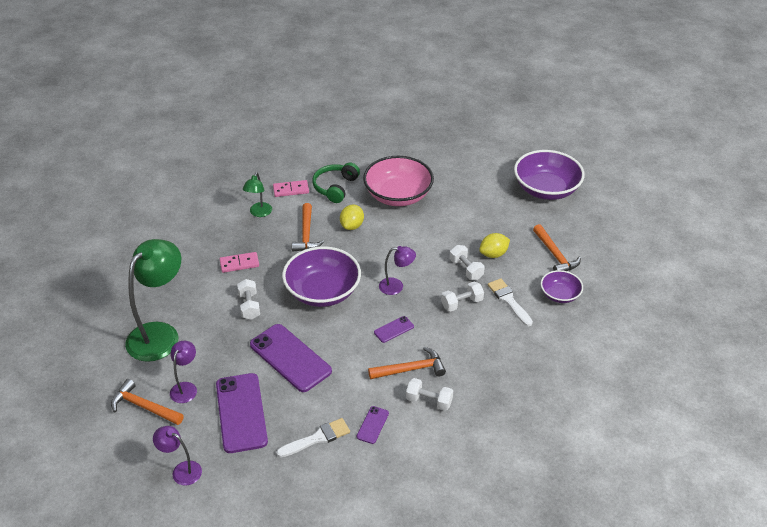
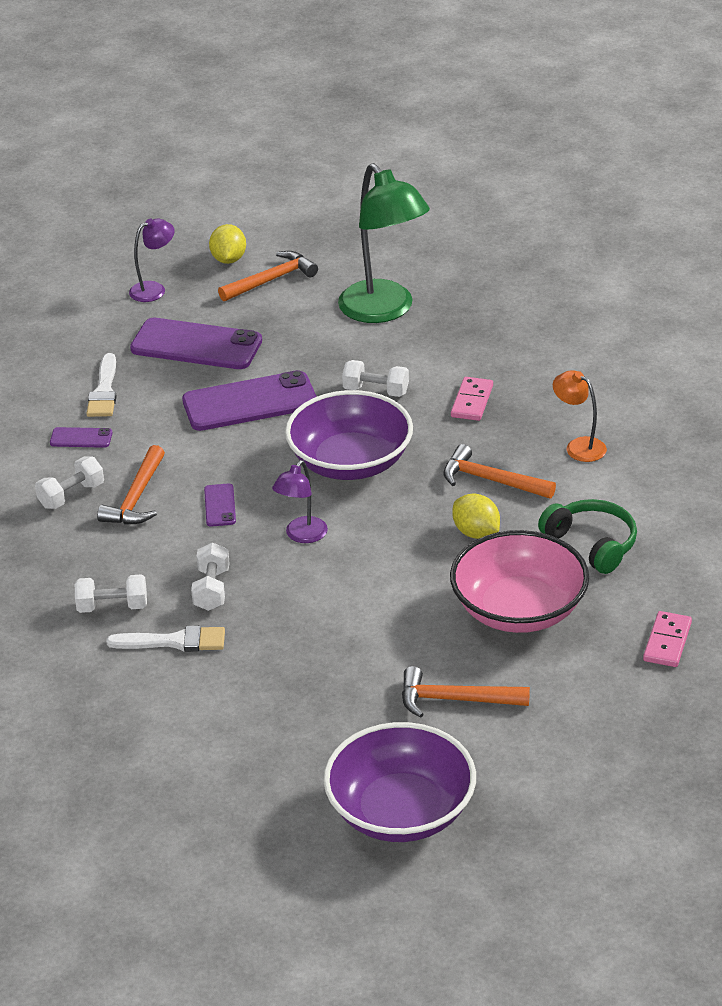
camera: 120 degrees right, 5 degrees down
purple lamp [170,340,197,403] -> none
green lamp [243,172,272,217] -> orange lamp [553,370,607,462]
pink domino [273,180,309,197] -> pink domino moved to [643,611,692,667]
purple phone [357,406,389,444] -> purple phone turned 45 degrees counterclockwise [50,427,112,448]
white dumbbell [450,245,485,280] -> white dumbbell moved to [75,574,147,613]
yellow lemon [479,233,510,258] -> yellow lemon moved to [209,224,246,264]
orange hammer [533,224,581,271] -> orange hammer moved to [402,666,530,718]
purple bowl [541,270,583,303] -> none

